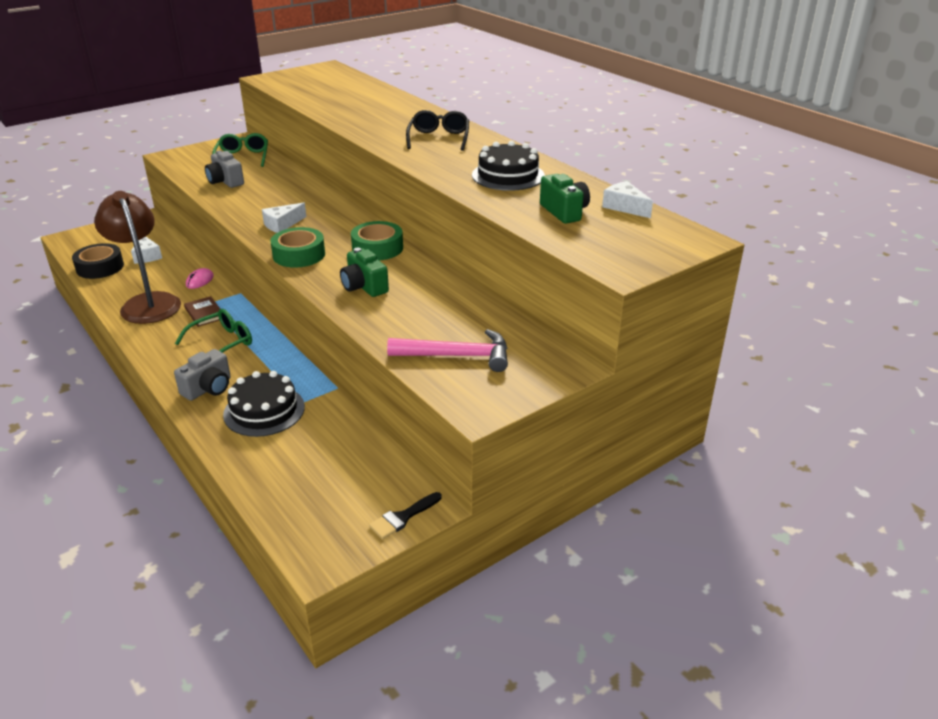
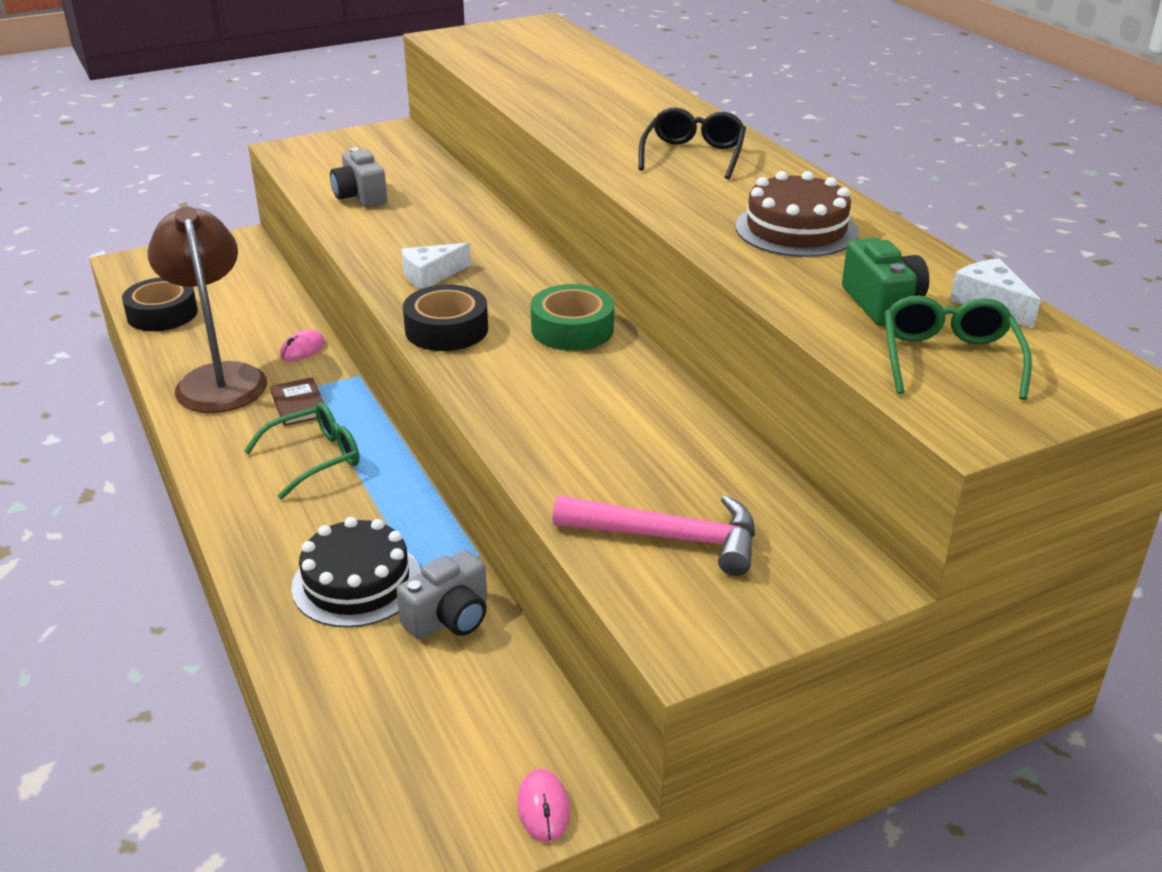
camera: 10 degrees right, 0 degrees up
white cheese [131,237,162,264] -> none
grey camera [174,349,231,401] -> grey camera moved to [397,550,487,640]
green glasses [212,133,268,167] -> green glasses moved to [885,296,1032,400]
green tape [271,227,325,268] -> black tape [403,285,488,351]
green camera [340,248,389,297] -> none
black brush [369,492,442,539] -> pink mouse [517,769,570,842]
black cake [472,141,545,191] -> brown cake [735,171,859,257]

